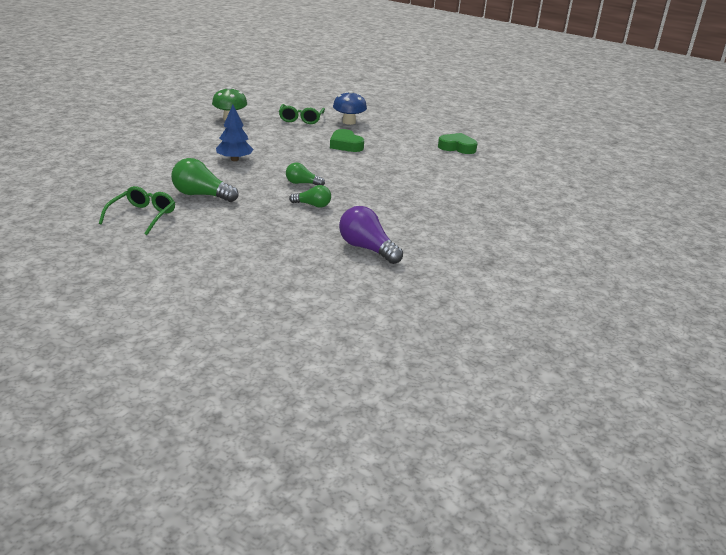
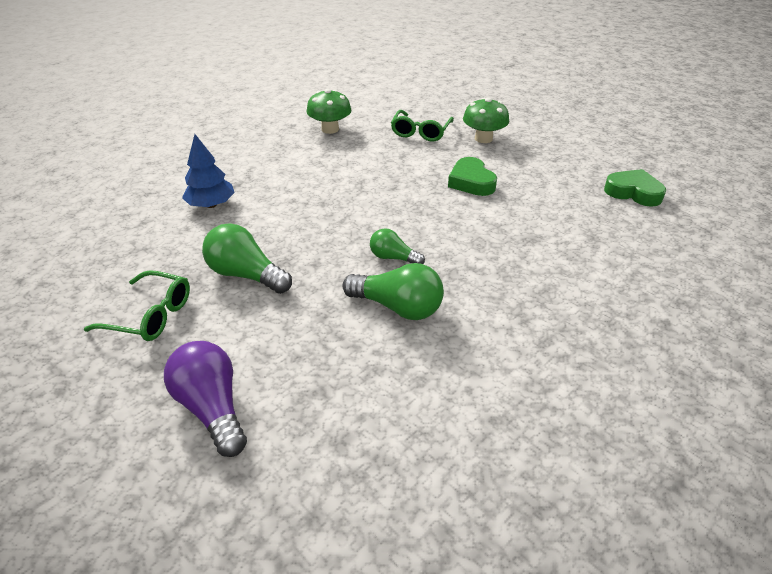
camera: 15 degrees right, 10 degrees up
green glasses [99,186,175,235] -> green glasses turned 75 degrees clockwise [84,270,190,341]
blue tree [216,105,253,161] -> blue tree moved to [182,134,235,208]
green light bulb [289,185,331,208] -> green light bulb [342,263,444,320], size x1.65
blue mushroom [333,91,367,125] -> green mushroom [463,98,509,143]
purple light bulb [339,206,403,264] -> purple light bulb moved to [164,341,247,457]

